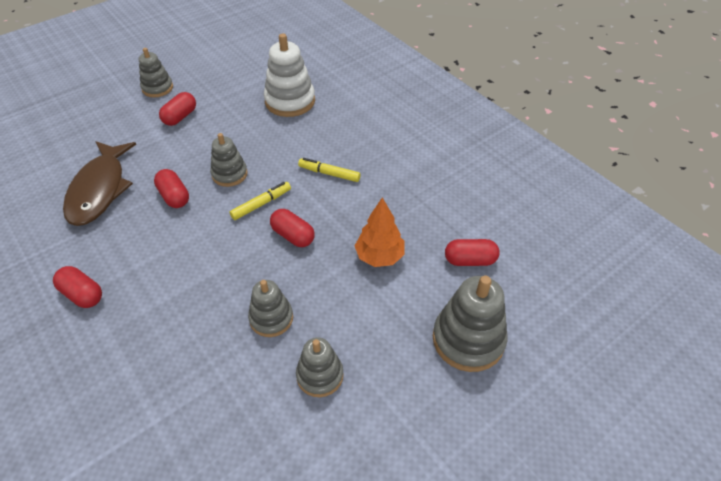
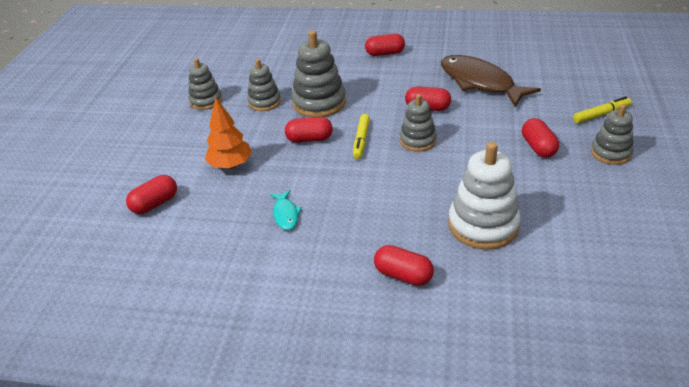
camera: 140 degrees right, 10 degrees down
yellow marker [298,158,361,182] -> yellow marker moved to [573,96,631,123]
grey stacking toy [433,276,507,372] -> grey stacking toy moved to [292,30,346,117]
none -> turquoise fish [270,190,302,230]
none -> red capsule [374,245,434,286]

